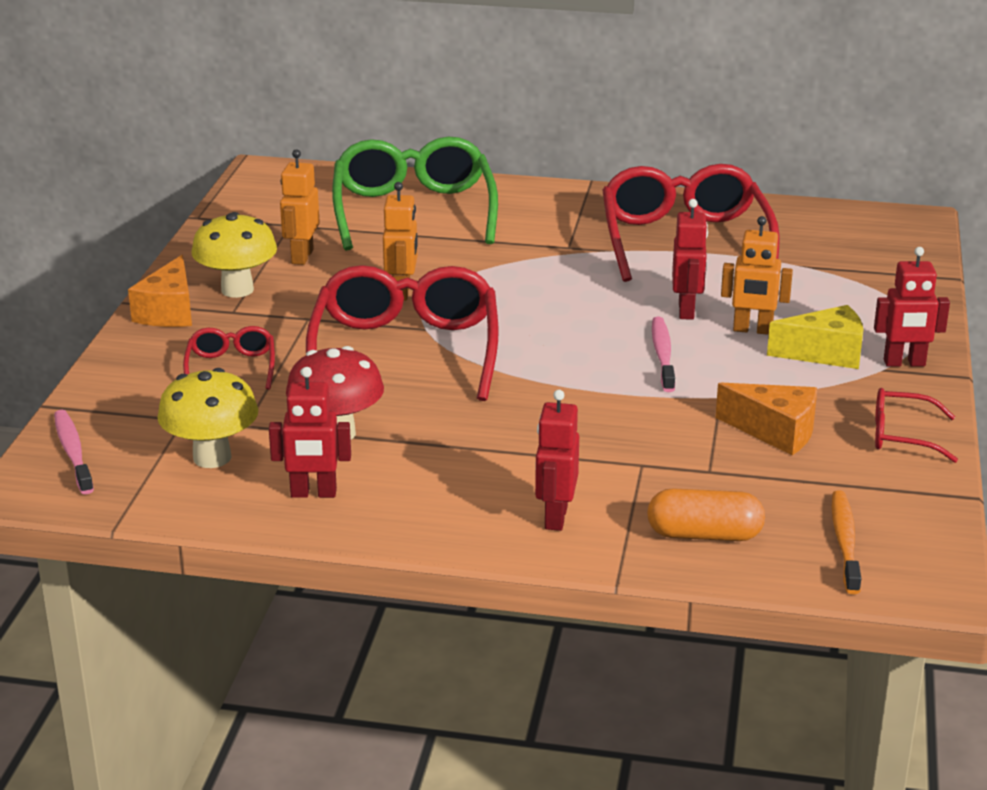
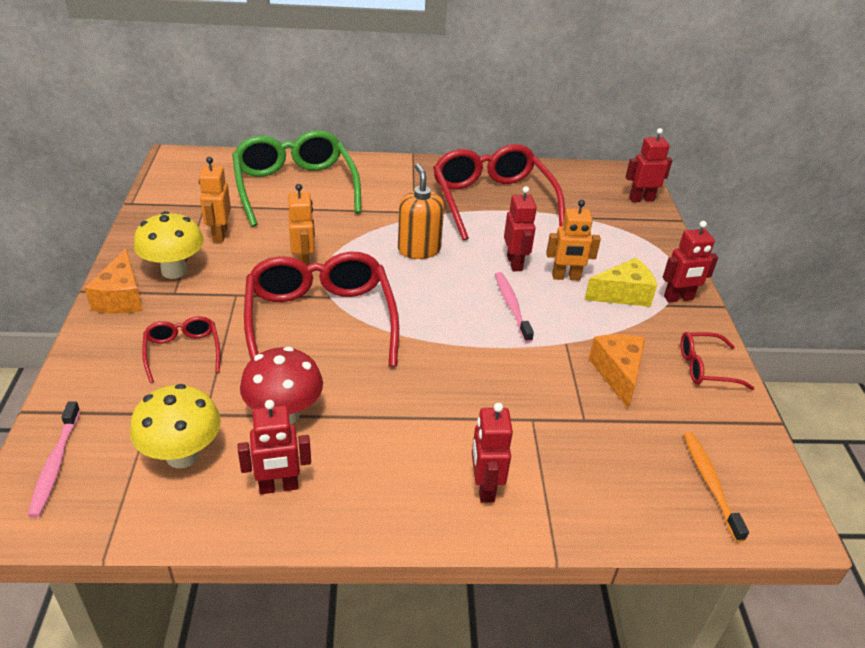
camera: 15 degrees left, 10 degrees up
pink toothbrush [54,410,94,495] -> pink toothbrush turned 150 degrees counterclockwise [28,401,80,518]
orange capsule [647,488,765,541] -> none
orange cheese [716,382,817,455] -> orange cheese turned 105 degrees counterclockwise [589,334,645,408]
none -> orange soap dispenser [398,163,444,259]
none -> red robot [626,128,672,202]

